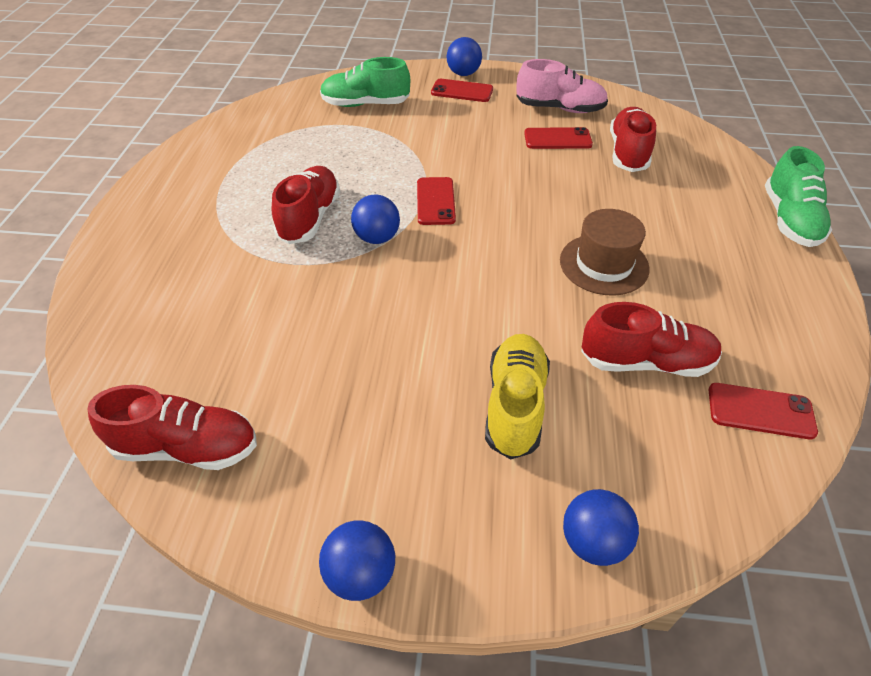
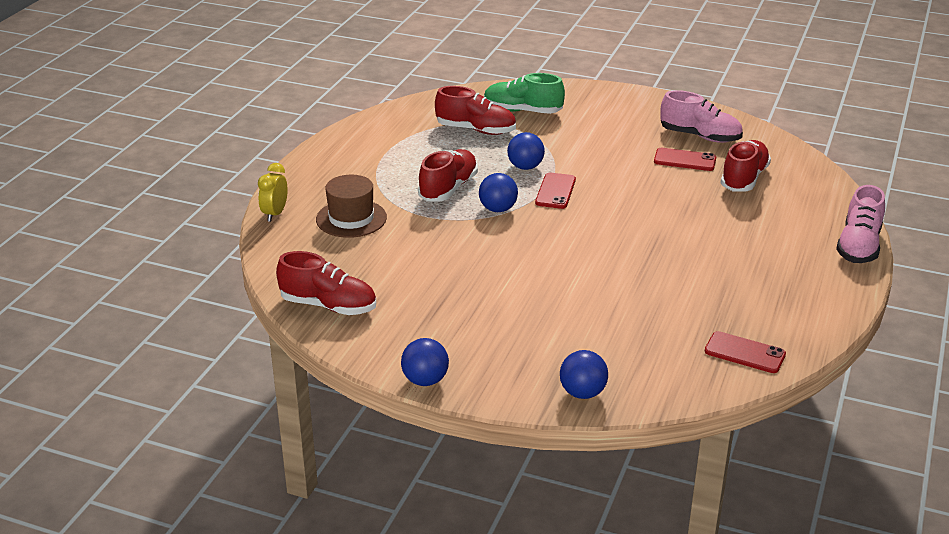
camera: 15 degrees right, 15 degrees down
red phone [431,79,493,102] -> none
blue ball [447,37,482,76] -> blue ball moved to [507,132,545,170]
yellow shoe [485,334,550,459] -> none
brown hat [560,209,650,296] -> brown hat moved to [316,175,387,238]
red shoe [581,302,722,377] -> red shoe moved to [435,86,516,135]
green shoe [765,146,832,247] -> pink shoe [836,185,885,263]
none -> yellow clock [258,163,288,222]

